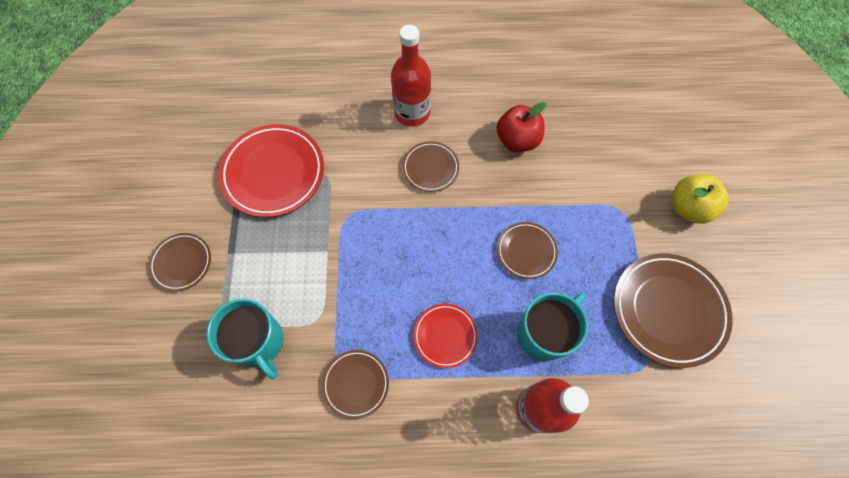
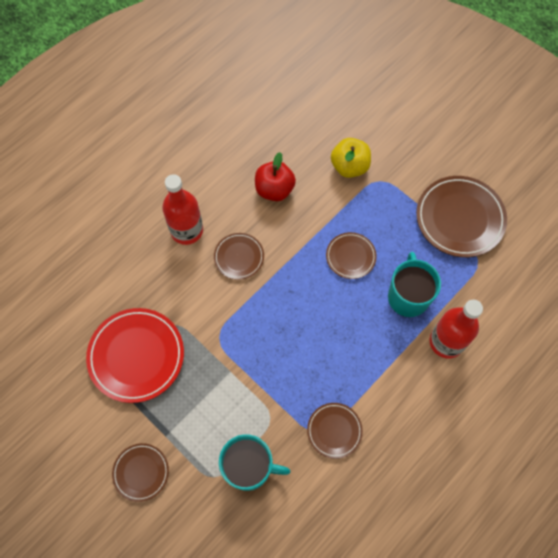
camera: 45 degrees left, 0 degrees up
red plate [413,304,478,368] -> none
yellow apple [673,175,729,224] -> yellow apple moved to [331,138,371,178]

